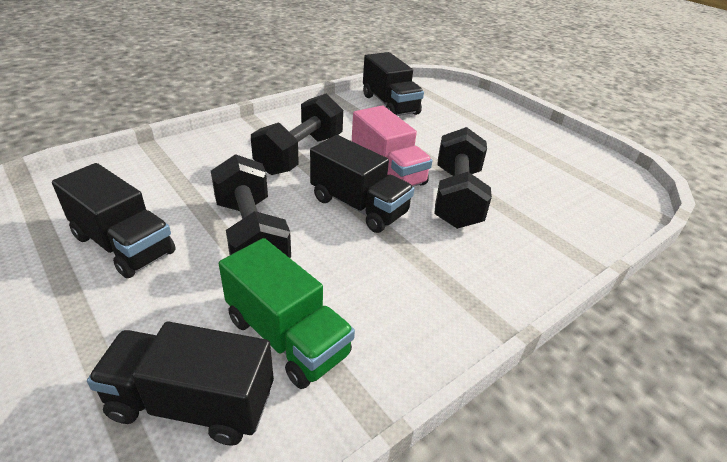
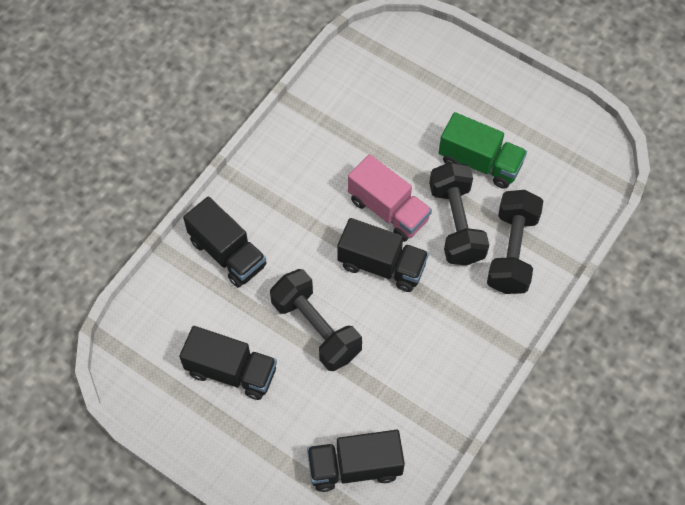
camera: 15 degrees left, 25 degrees up
green truck [219,238,355,389] -> green truck moved to [439,112,527,189]
black dumbbell [251,94,343,175] -> black dumbbell moved to [487,190,543,294]
black truck [363,52,424,116] -> black truck moved to [183,196,267,287]

